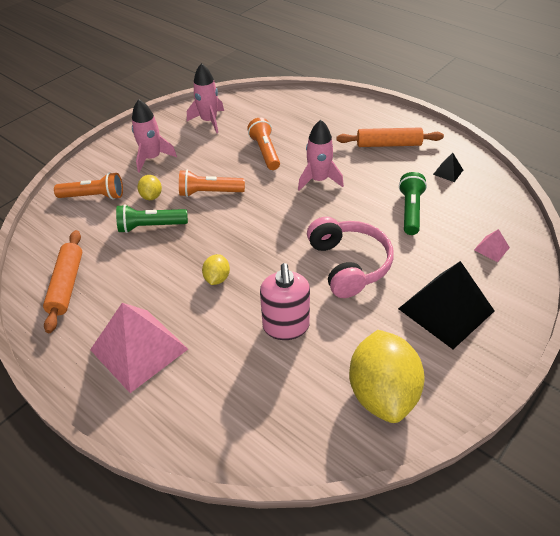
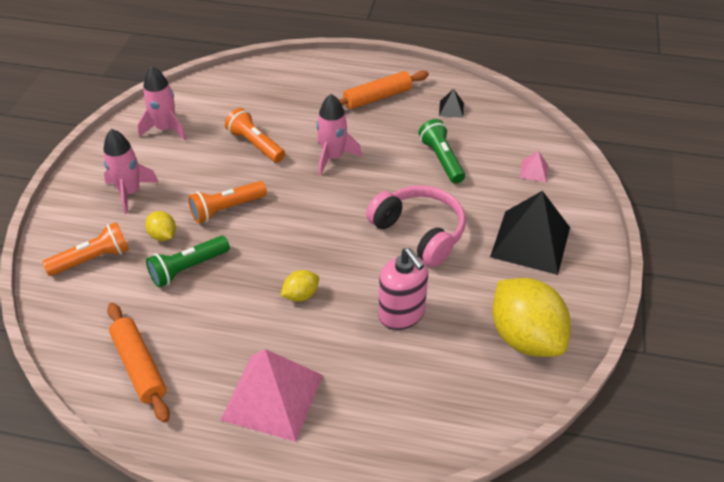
camera: 30 degrees left, 0 degrees up
yellow lemon [202,254,230,285] -> yellow lemon turned 75 degrees clockwise [281,270,319,302]

